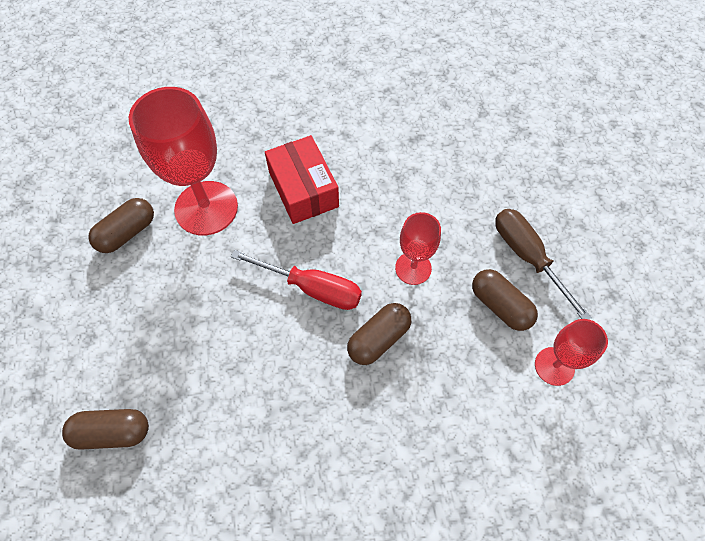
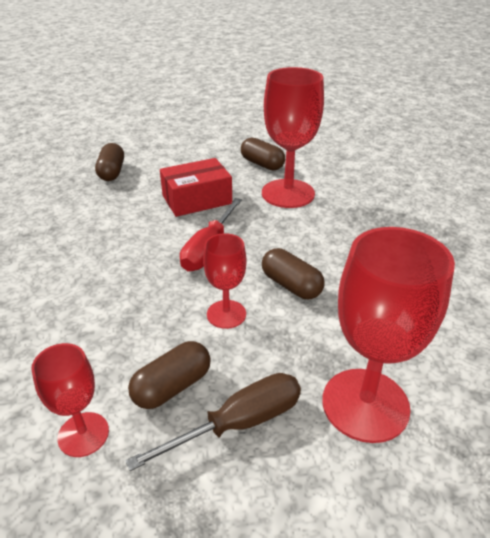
camera: 90 degrees right, 25 degrees down
red box [265,135,339,224] -> red box moved to [160,158,232,217]
brown capsule [347,303,411,365] -> brown capsule moved to [262,248,325,299]
none -> red goblet [322,227,455,443]

